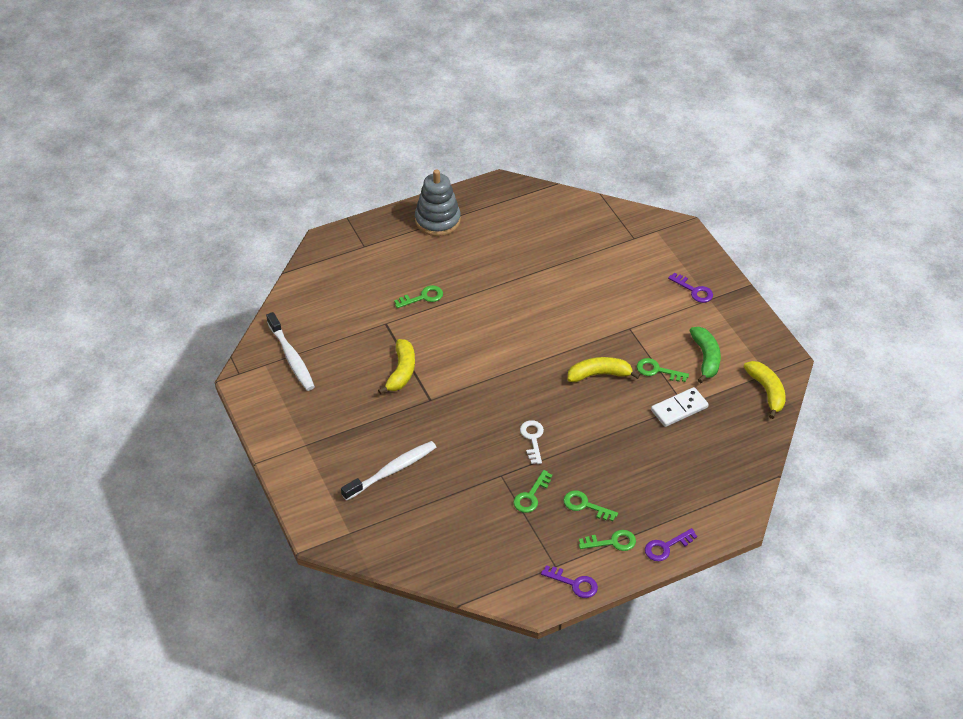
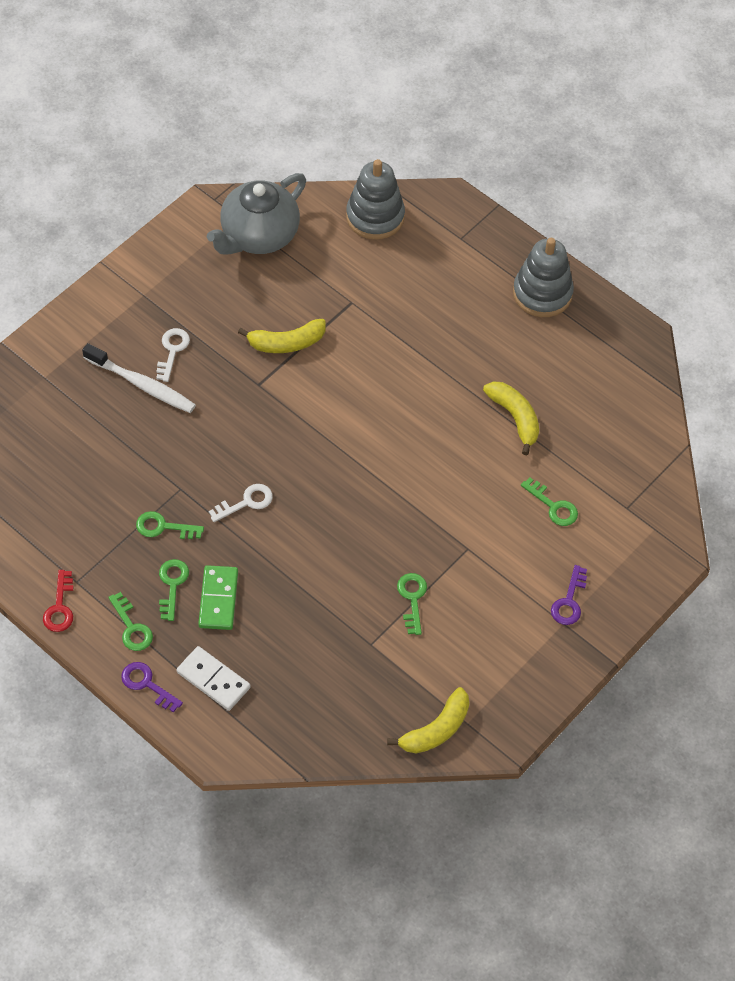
camera: 65 degrees right, 10 degrees up
white toothbrush [266,312,315,391] -> grey teapot [207,173,306,255]
green key [394,285,443,308] -> green key moved to [521,478,578,526]
purple key [541,565,598,598] -> red key [43,570,73,632]
yellow banana [568,357,640,382] -> yellow banana moved to [483,382,539,455]
white domino [651,387,709,427] -> white domino moved to [176,646,251,711]
green banana [689,327,721,383] -> none
none -> white key [156,328,190,382]
none -> green domino [198,565,238,630]
none -> grey stacking toy [346,159,405,240]

